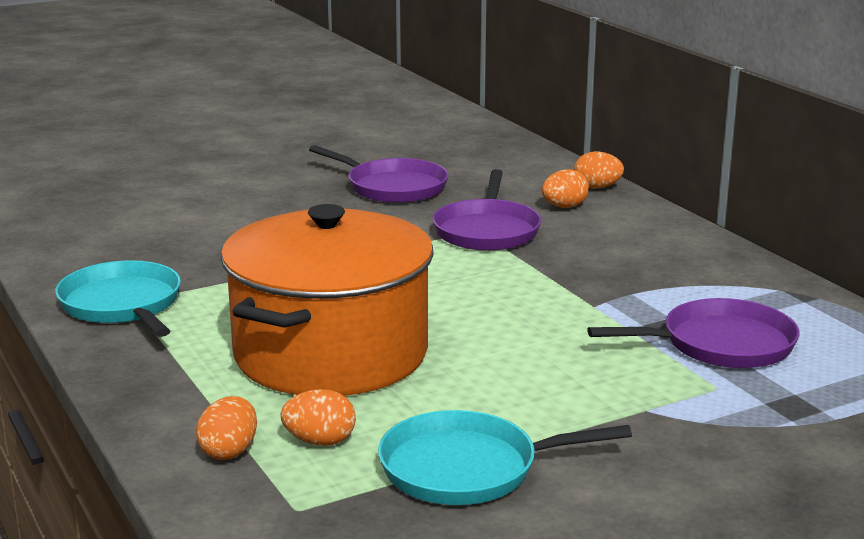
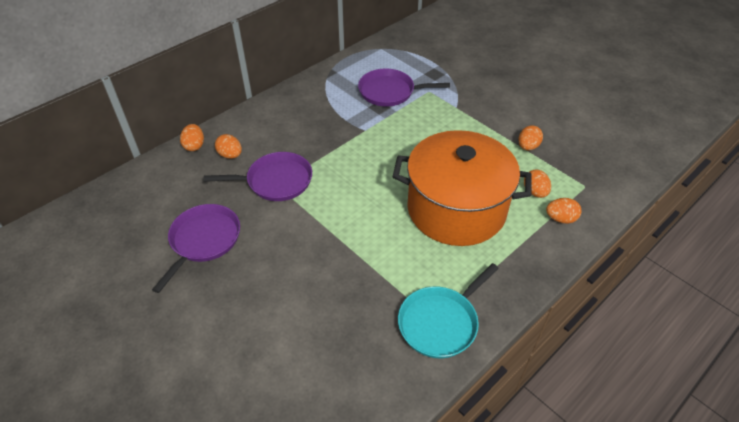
camera: 105 degrees left, 25 degrees up
turquoise pan [378,410,632,505] -> orange egg [519,126,543,150]
purple pan [587,298,800,368] -> purple pan turned 60 degrees counterclockwise [358,69,450,106]

